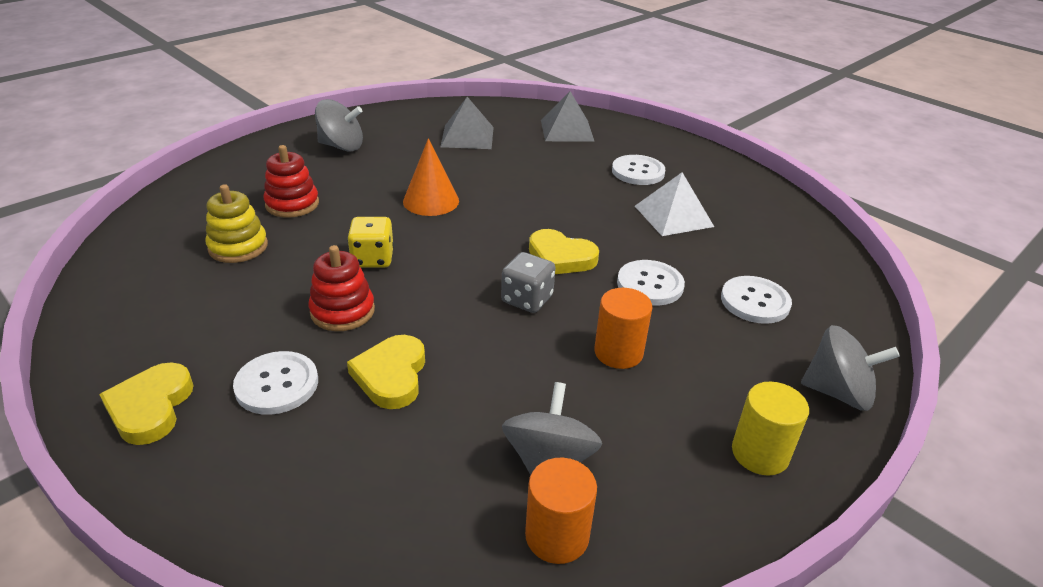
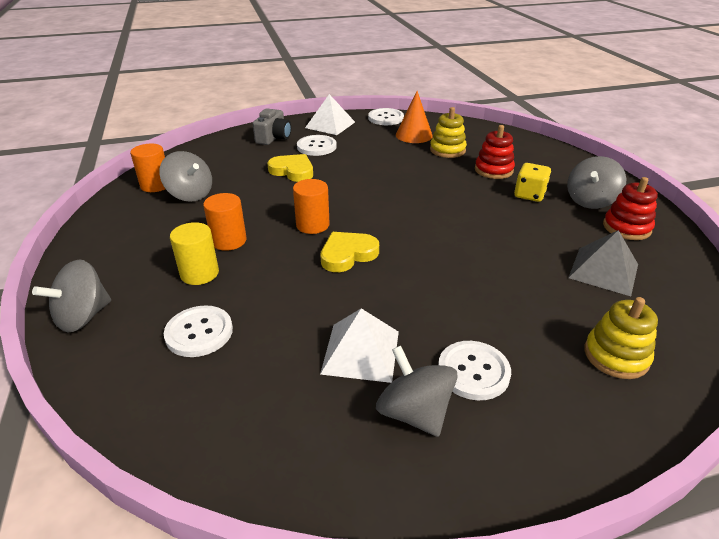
camera: 120 degrees right, 0 degrees up
yellow heart [99,363,194,445] -> white pyramid [305,94,355,135]
red stacking toy [309,245,375,331] -> red stacking toy moved to [603,177,658,240]
yellow dice [347,217,394,268] -> yellow dice moved to [514,163,551,202]
orange cone [403,138,459,216] -> orange cone moved to [396,91,433,143]
grey dice [501,252,556,313] -> orange cylinder [293,179,330,234]
grey pyramid [541,91,595,142] -> yellow stacking toy [584,297,658,379]
white button [617,260,685,305] -> white button moved to [368,108,404,125]
yellow cylinder [732,382,809,475] -> yellow cylinder moved to [170,222,219,285]
none -> grey camera [253,108,291,145]
none -> grey spinning top [376,346,458,437]

